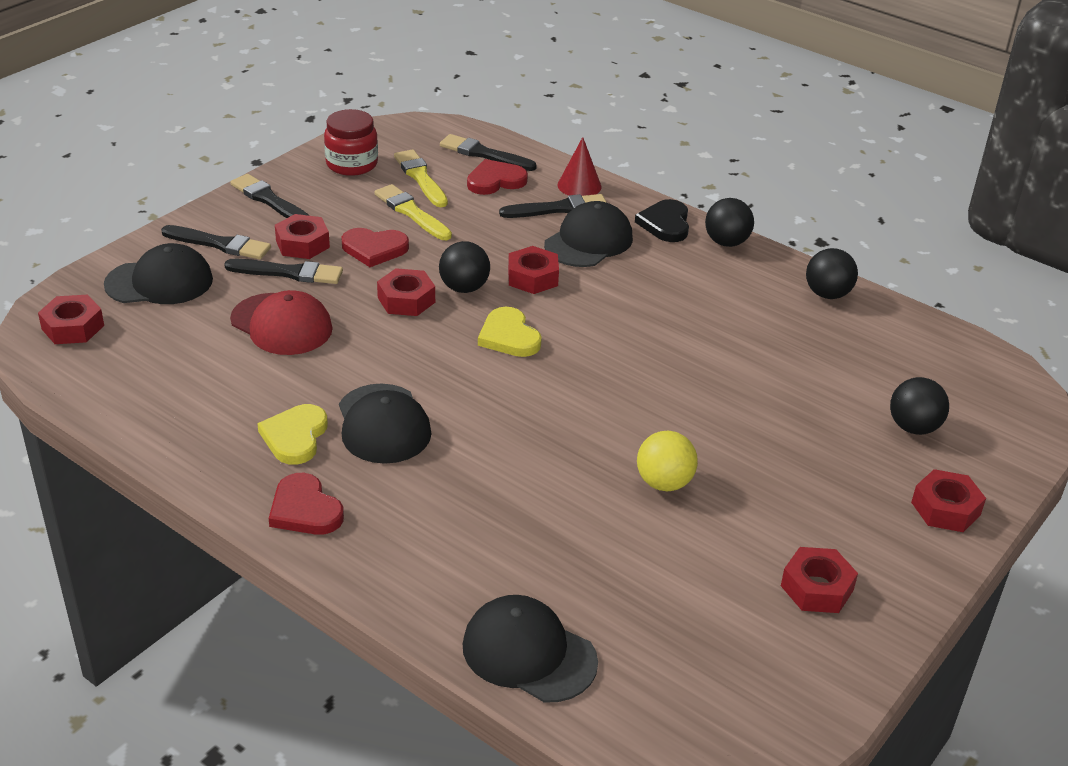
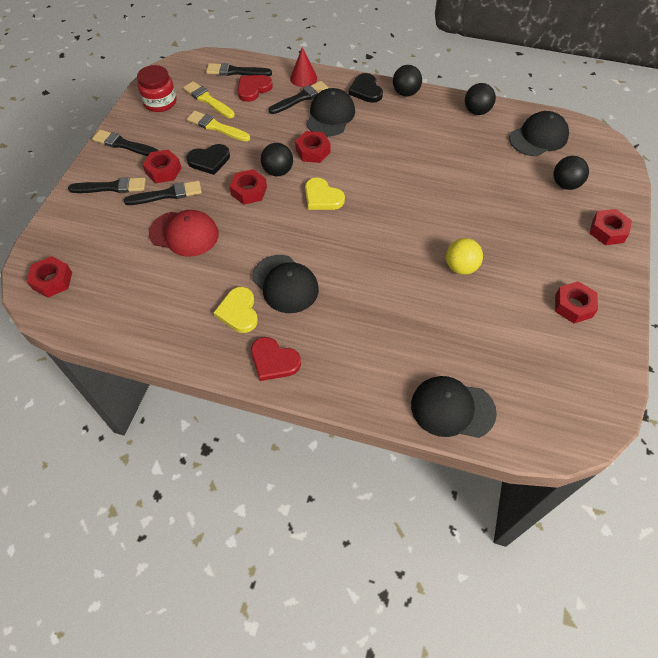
camera: 20 degrees left, 20 degrees up
black cap [104,243,213,304] -> black cap moved to [509,111,569,156]
red heart [341,228,409,267] -> black heart [186,144,230,175]

